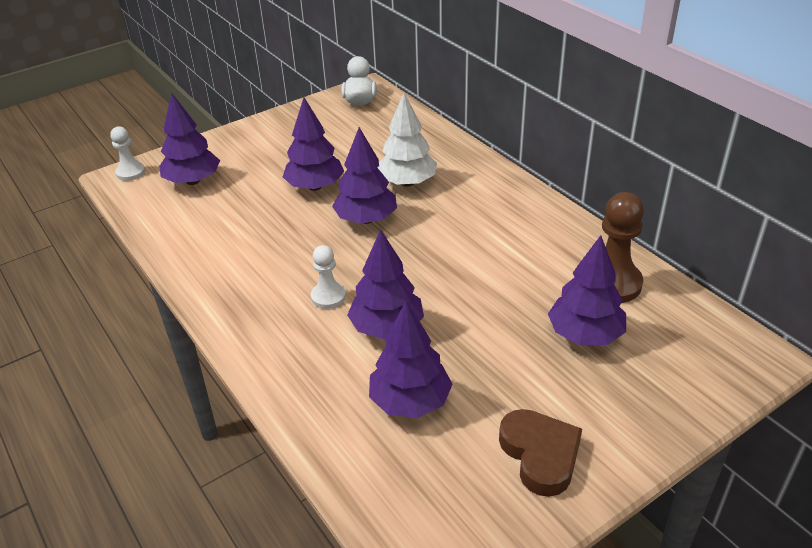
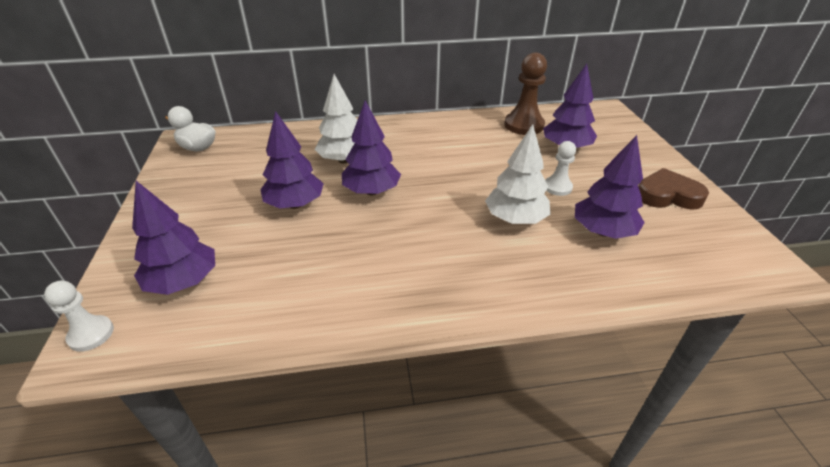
camera: 65 degrees left, 0 degrees up
white pawn [311,245,346,309] -> white pawn moved to [545,141,576,196]
purple tree [347,229,424,339] -> white tree [485,124,551,224]

